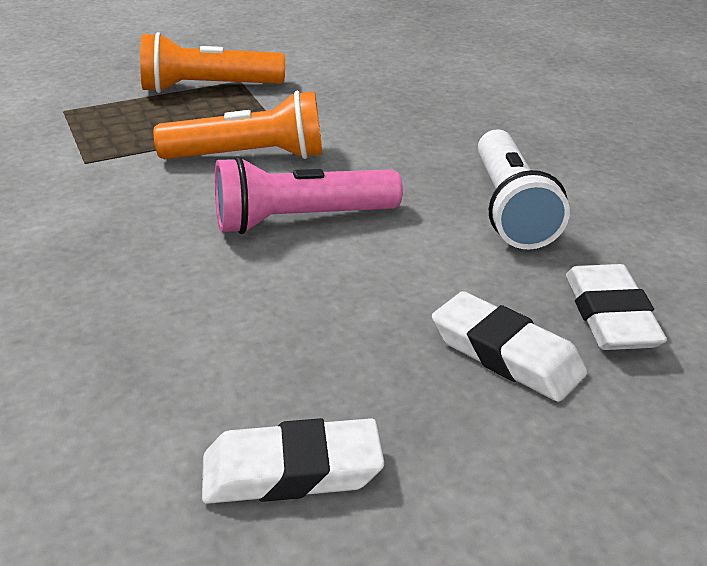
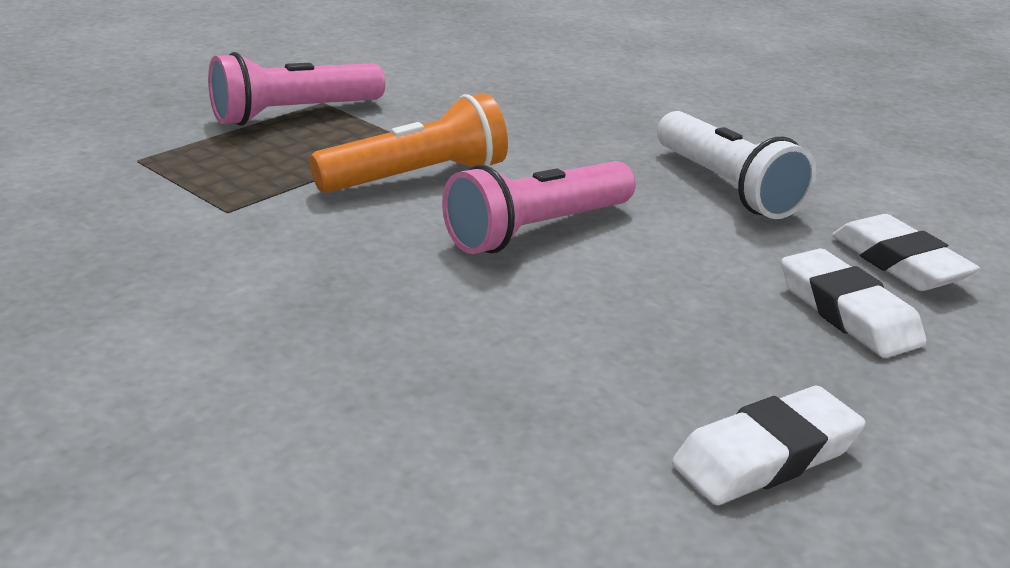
camera: 25 degrees left, 5 degrees down
orange flashlight [140,32,285,93] -> pink flashlight [208,52,385,126]
white eraser [432,291,587,402] -> white eraser turned 45 degrees clockwise [781,248,927,358]

